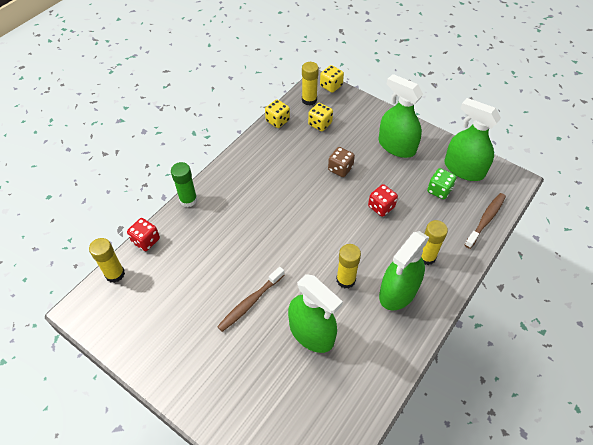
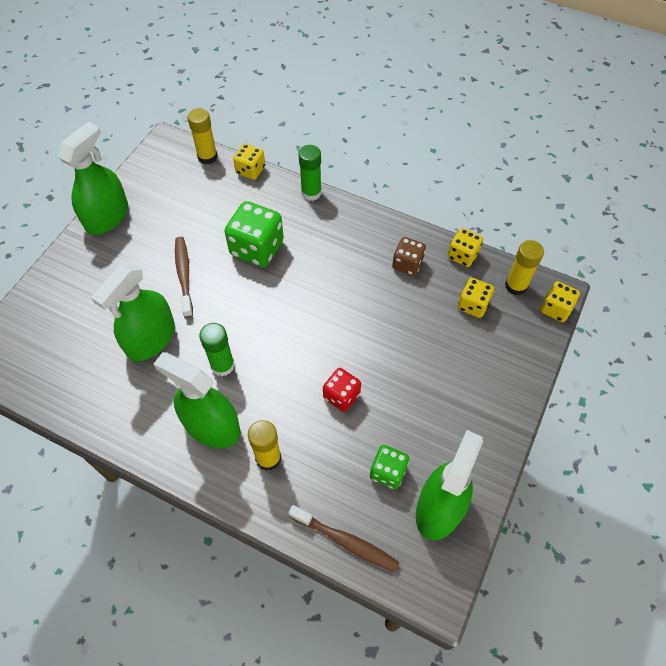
camera: 80 degrees right, 5 degrees up
red dice [127,218,160,251] -> yellow dice [233,144,265,180]
brown toothbrush [217,267,284,332] -> brown toothbrush turned 45 degrees clockwise [175,237,193,318]
brown dice [328,147,355,177] -> brown dice moved to [392,237,426,276]
yellow glue stick [336,244,361,288] -> green glue stick [199,323,235,376]
green spray bottle [379,74,423,158] -> green spray bottle moved to [58,122,128,235]
none -> green dice [224,201,284,267]

